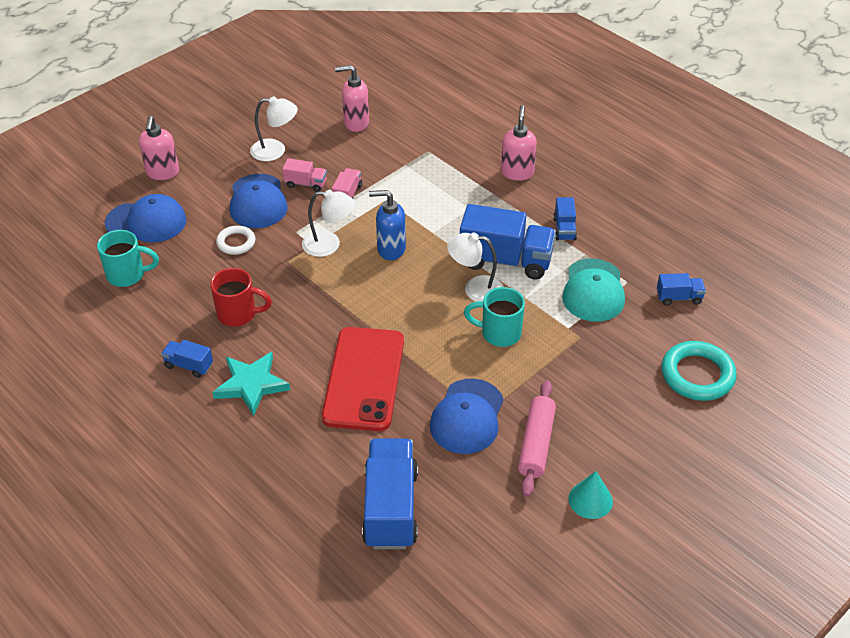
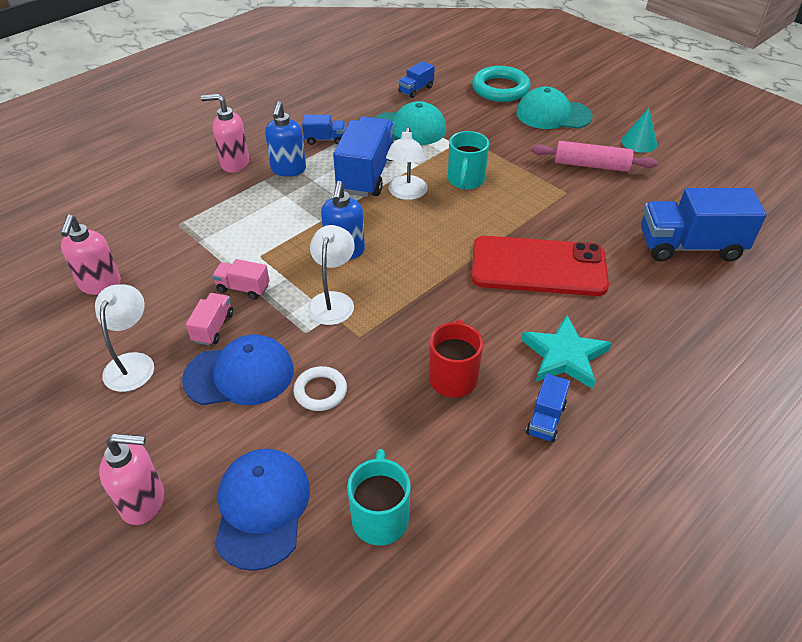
camera: 90 degrees left, 0 degrees up
blue cap [430,378,504,454] -> none
blue truck [657,273,706,305] -> blue truck turned 135 degrees counterclockwise [398,61,435,98]
none -> blue soap dispenser [265,101,306,177]
none -> turquoise cap [516,87,593,129]

